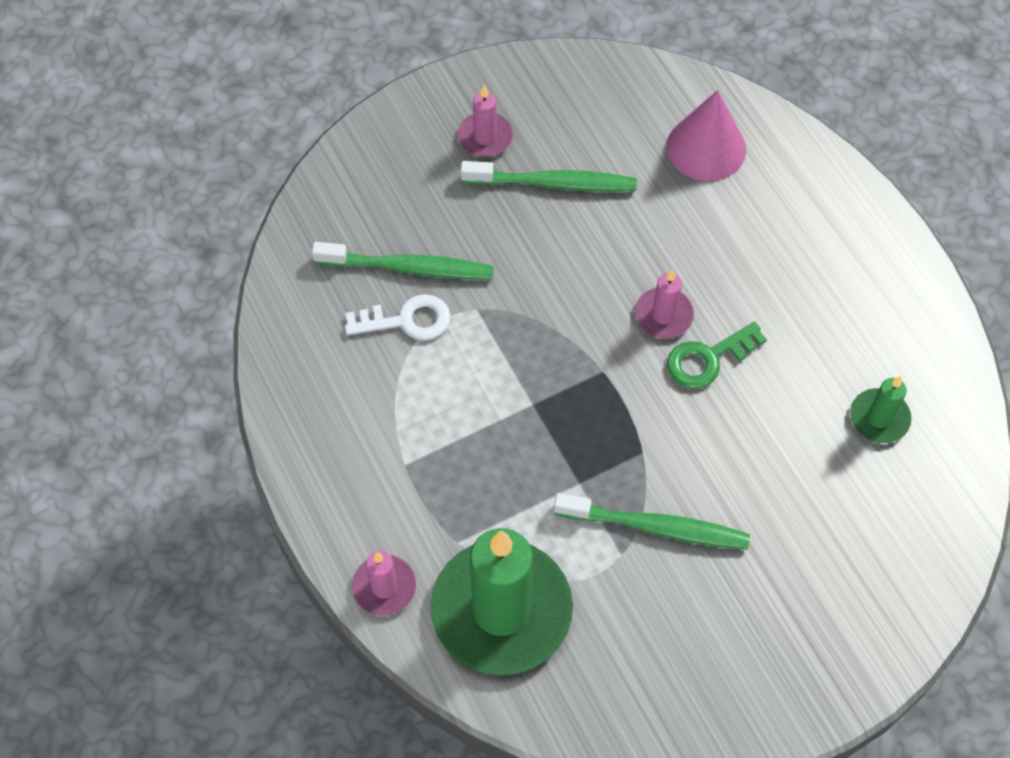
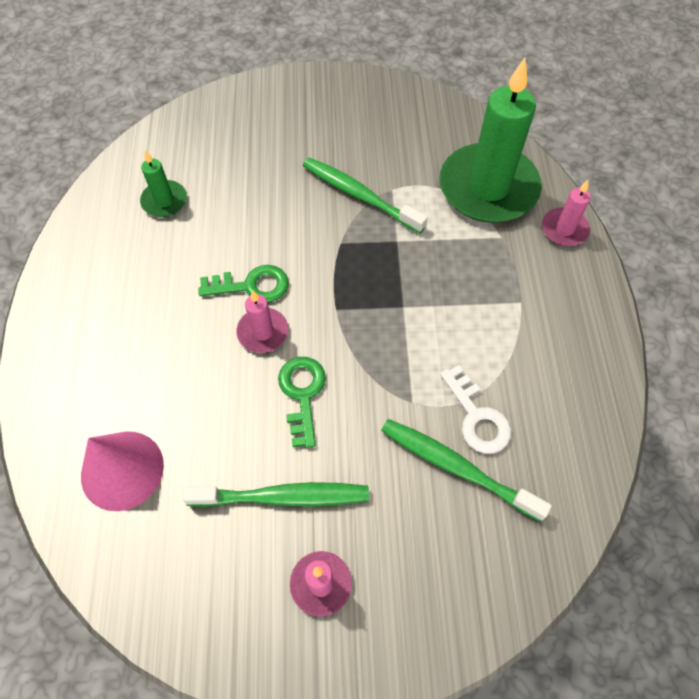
camera: 155 degrees left, 0 degrees up
white key [345,294,450,340] -> white key turned 135 degrees counterclockwise [440,365,511,454]
green toothbrush [461,161,637,192] -> green toothbrush turned 150 degrees clockwise [182,482,369,507]
none -> green key [278,357,326,448]

